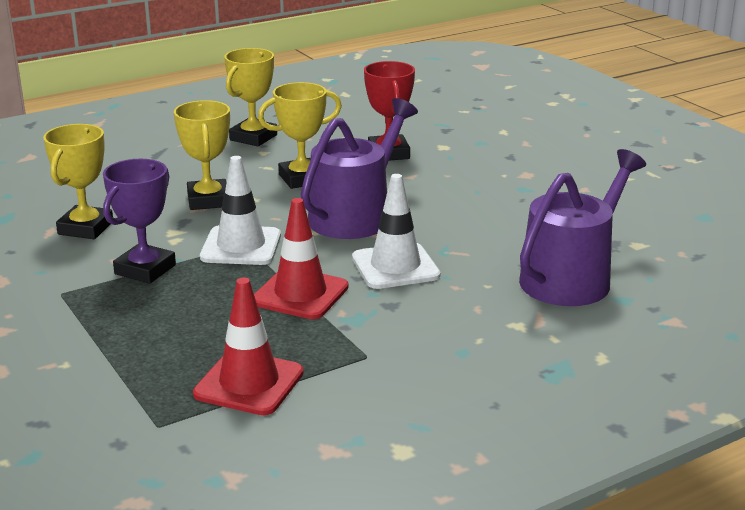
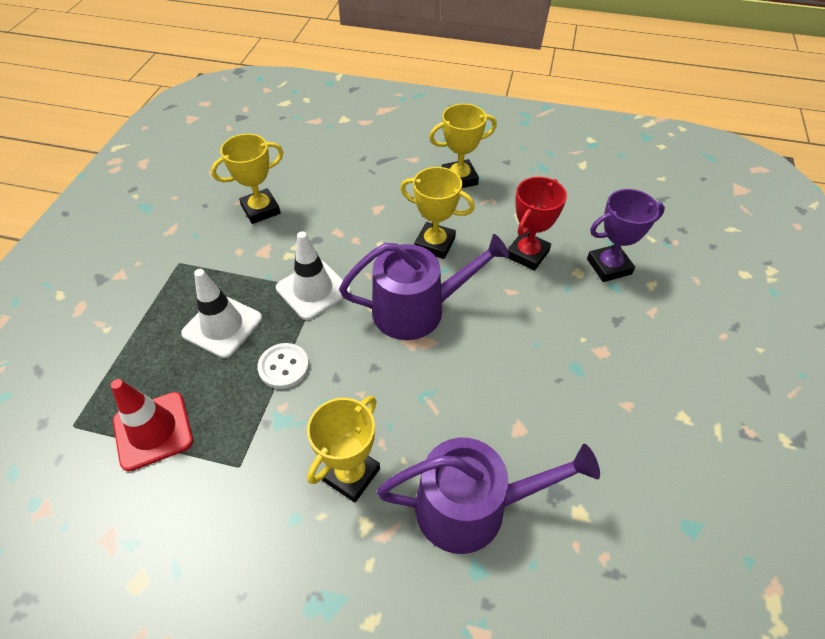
camera: 45 degrees right, 25 degrees up
purple trophy [103,159,176,284] -> purple trophy moved to [587,189,665,282]
yellow trophy [174,100,230,210] -> yellow trophy moved to [307,396,380,502]
red traffic cone [254,198,349,319] -> white button [257,343,309,389]
white traffic cone [352,174,440,289] -> white traffic cone moved to [181,269,262,358]

